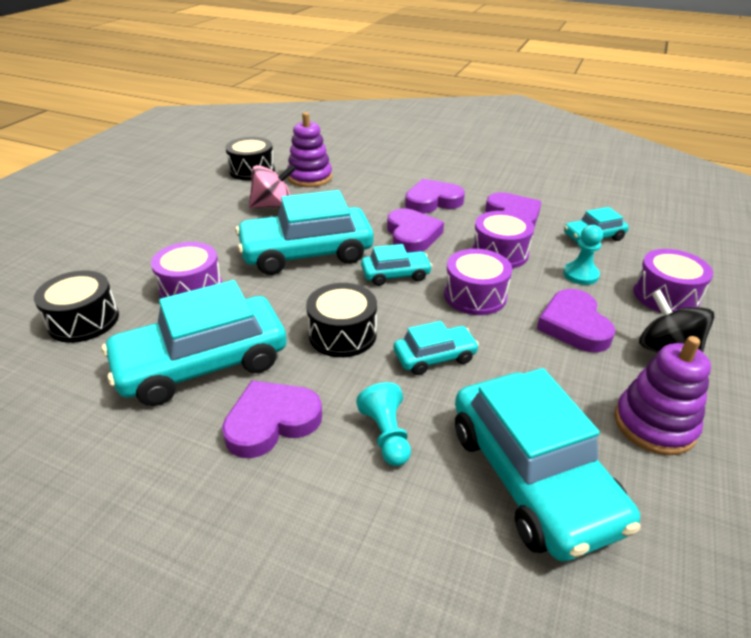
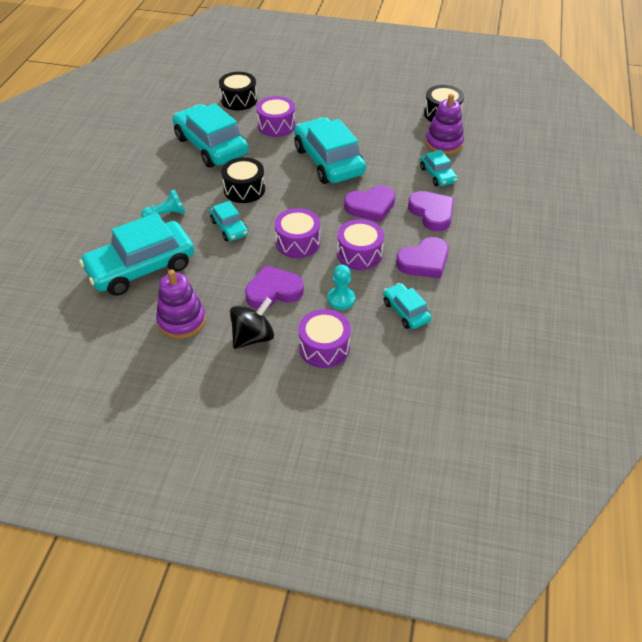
camera: 80 degrees right, 10 degrees up
purple heart [222,380,322,458] -> none
pink spinning top [249,164,296,208] -> none
turquoise car [361,244,433,286] -> turquoise car moved to [420,150,458,186]

